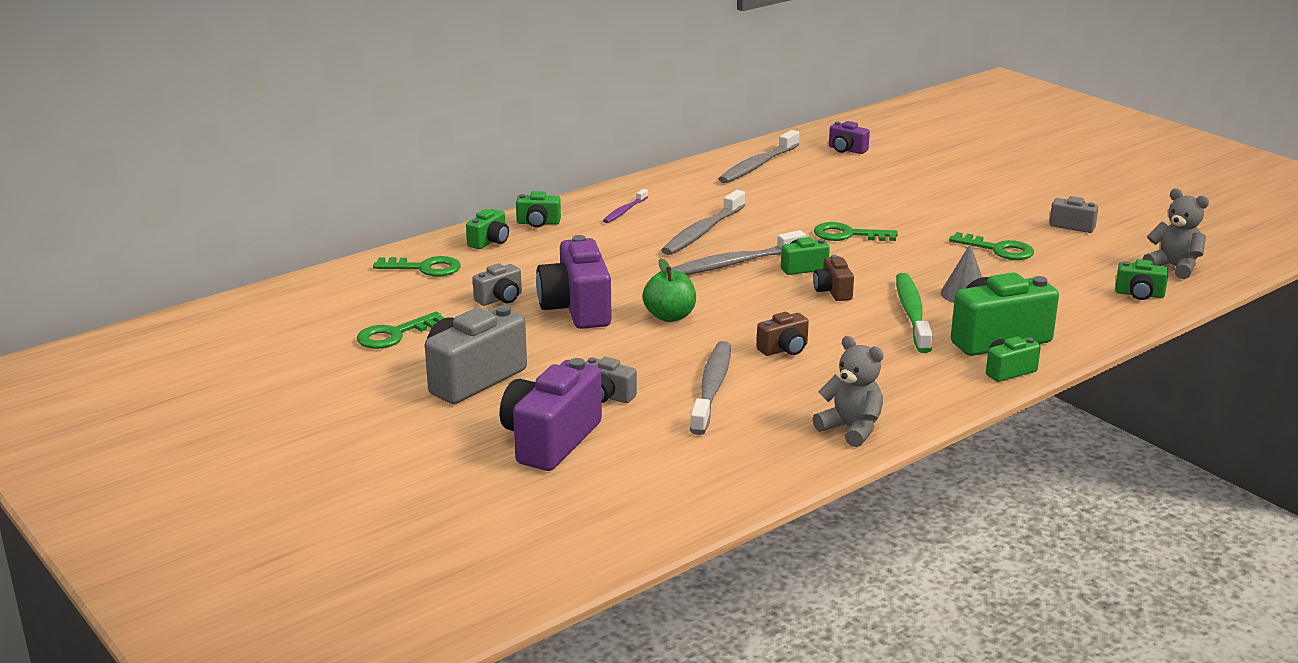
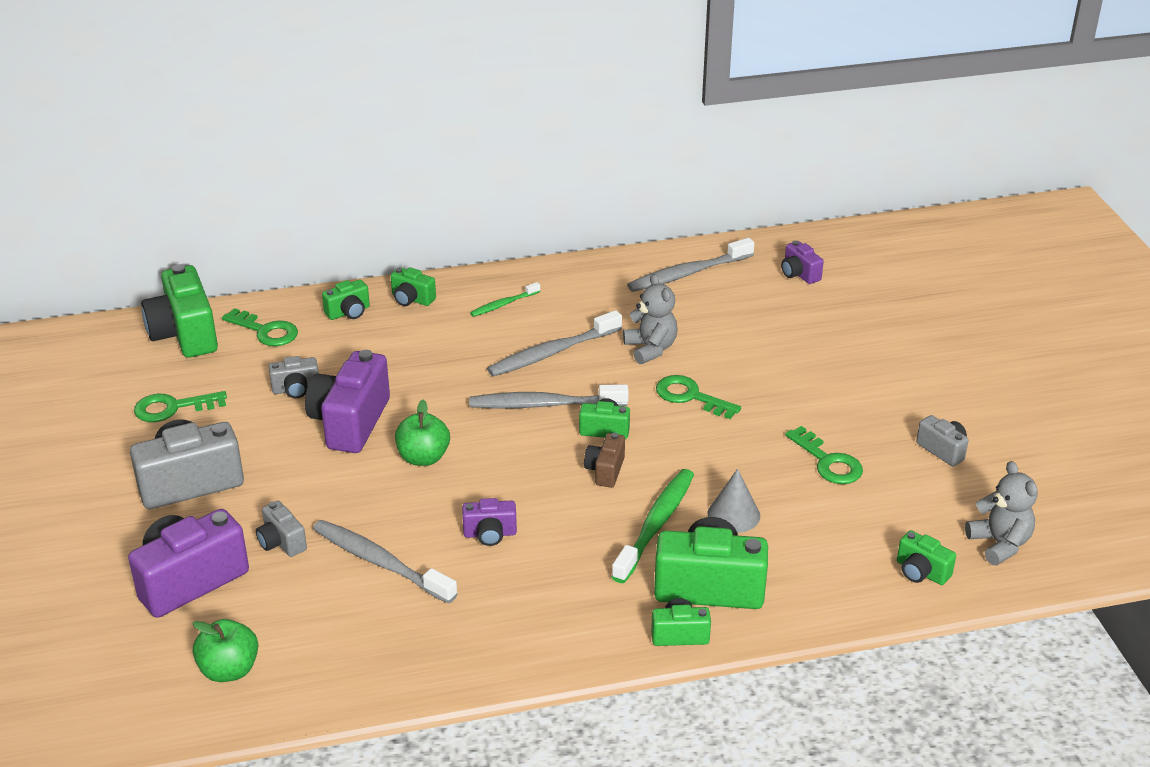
camera: 25 degrees right, 10 degrees up
purple toothbrush [603,189,648,223] -> green toothbrush [470,282,540,317]
grey toothbrush [690,341,731,435] -> grey toothbrush turned 90 degrees counterclockwise [313,520,458,604]
brown camera [757,312,809,356] -> purple camera [462,498,517,546]
grey teddy bear [813,336,884,447] -> grey teddy bear moved to [623,274,677,364]
none -> green camera [141,264,218,358]
none -> green apple [193,619,258,682]

